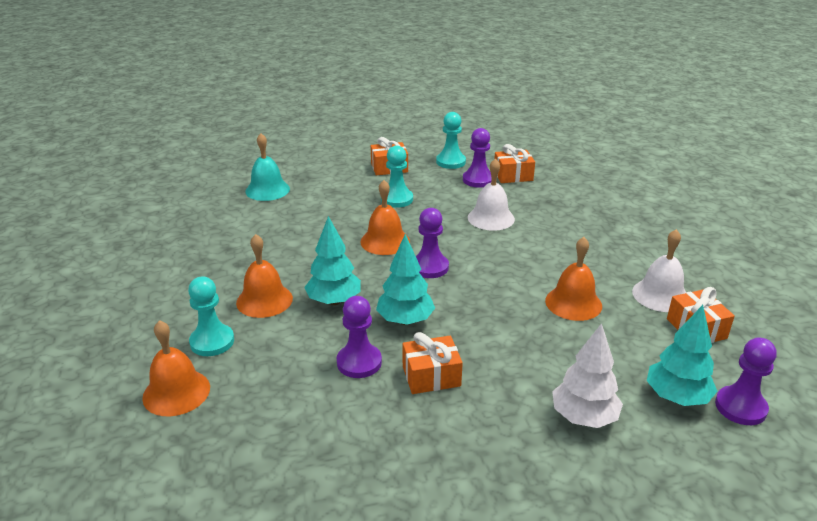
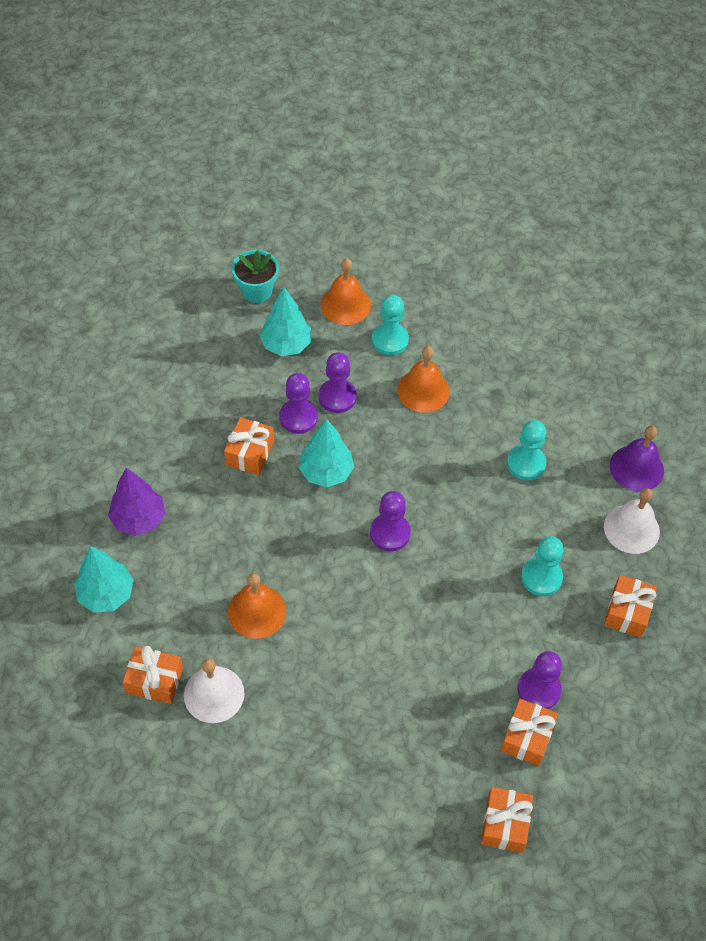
camera: 120 degrees right, 25 degrees up
turquoise bell [245,133,290,201] -> purple bell [610,426,664,492]
turquoise tree [304,216,361,305] -> turquoise tree moved to [260,287,311,356]
orange bell [361,180,410,255] -> none
turquoise pawn [436,112,466,169] -> turquoise pawn moved to [507,420,546,481]
white bell [468,158,515,231] -> white bell moved to [604,488,660,554]
white tree [552,323,623,428] -> purple tree [108,468,165,536]
purple pawn [715,338,777,425] -> purple pawn moved to [319,352,357,413]
none -> turquoise flower pot [232,250,279,303]
none -> orange gift [481,787,533,853]

